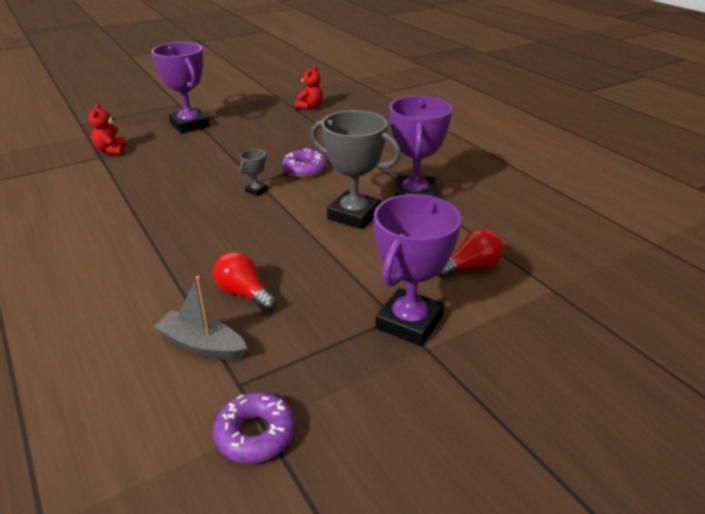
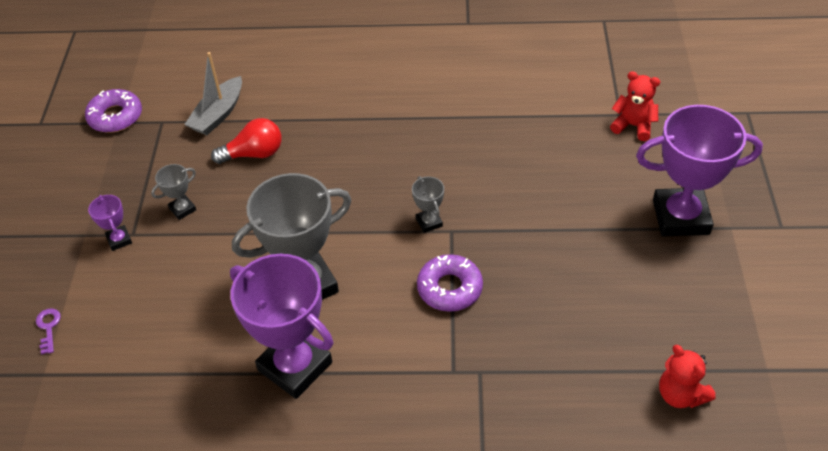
camera: 125 degrees right, 15 degrees up
grey boat [154,276,247,360] -> grey boat turned 150 degrees clockwise [184,52,242,135]
purple trophy [374,194,461,346] -> purple trophy [88,195,132,251], size x0.43
red light bulb [437,229,503,278] -> none
none -> purple key [36,308,61,354]
none -> grey trophy [151,164,196,220]

